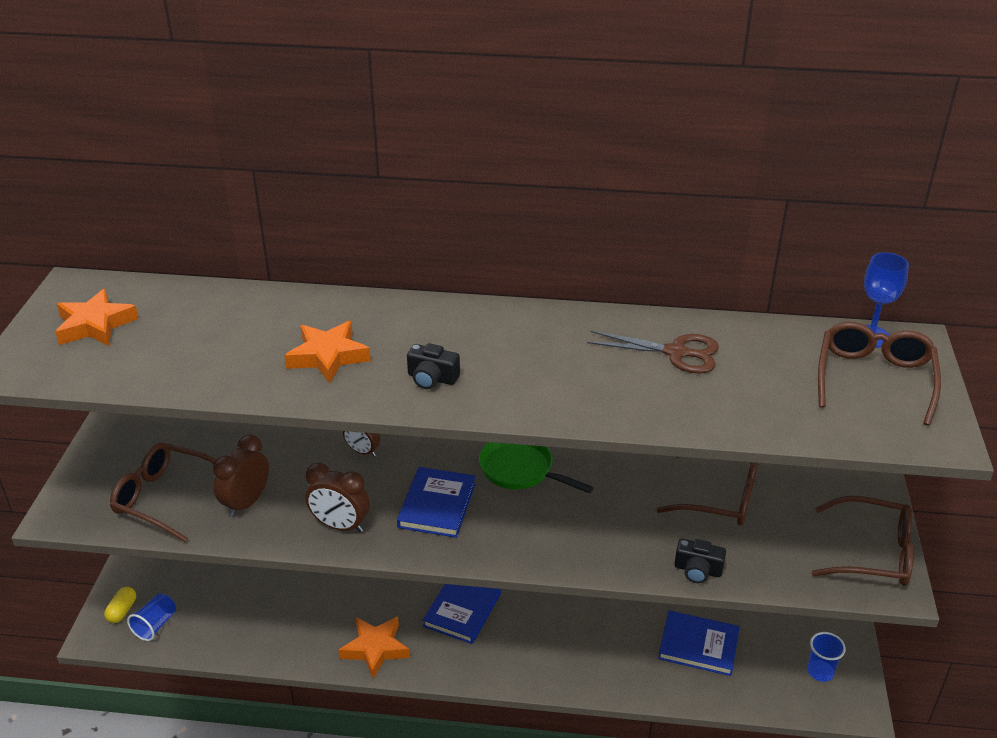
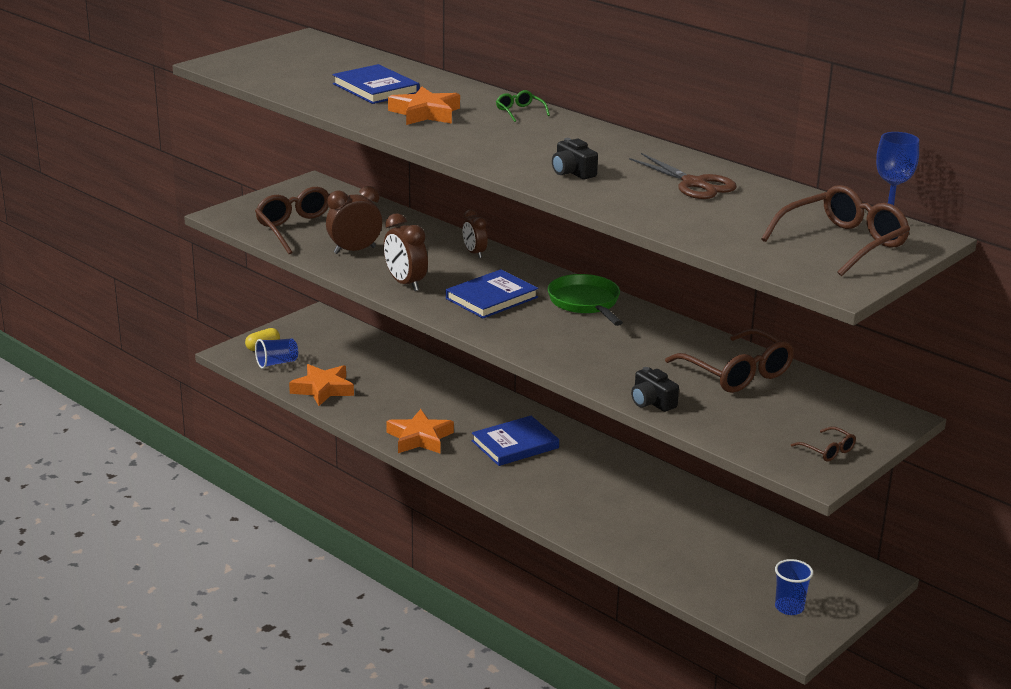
camera: 35 degrees right, 10 degrees down
orange star [55,289,139,346] -> orange star moved to [289,364,354,406]
black camera [407,343,460,389] -> black camera moved to [552,138,598,179]
blue book [658,610,740,676] -> blue book moved to [333,64,419,104]
brown glasses [812,496,914,586] -> brown glasses [791,427,856,462], size x0.46
none -> green glasses [496,90,550,122]

